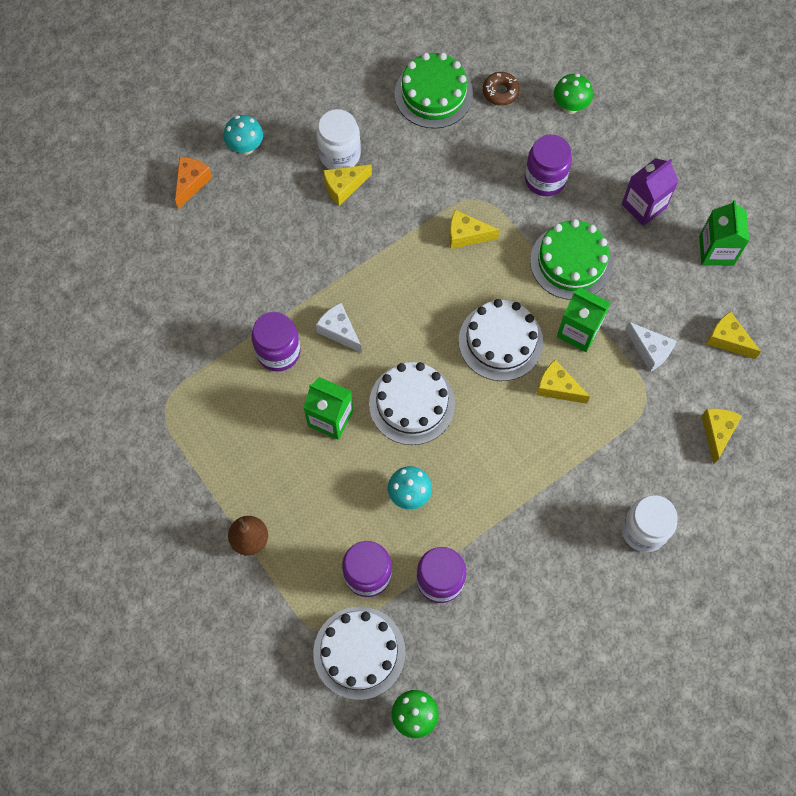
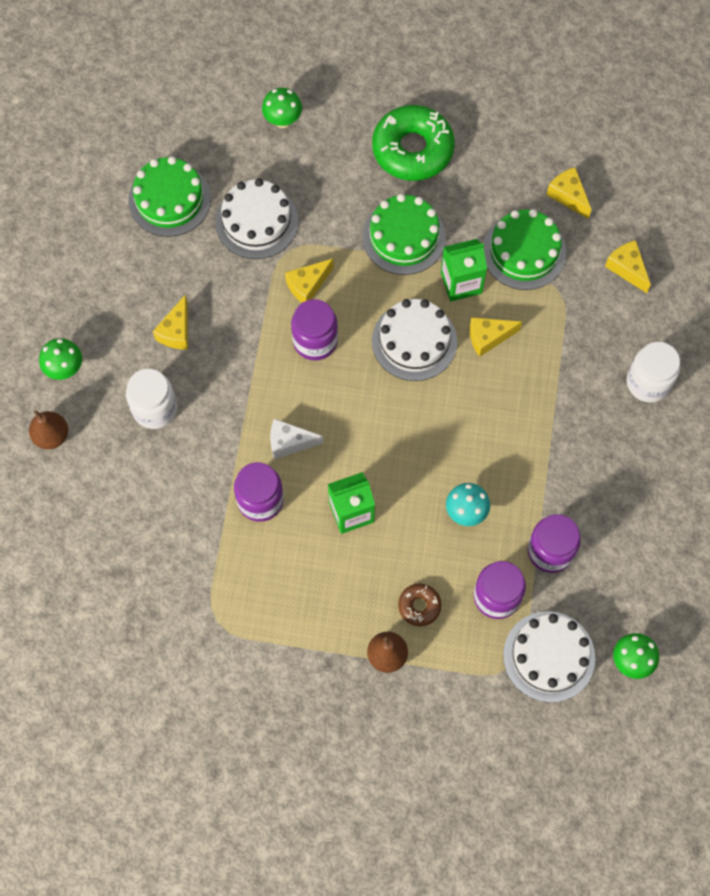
camera: 45 degrees left, 0 degrees up
orange cheese [175,157,212,209] -> brown pear [29,410,68,449]
turquoise mushroom [223,115,263,155] -> green mushroom [39,338,82,380]
white jar [316,109,361,169] -> white jar moved to [126,369,177,429]
white cake [369,362,455,445] -> white cake moved to [215,178,299,259]
brown donut [483,72,520,106] -> brown donut moved to [398,583,442,626]
purple jar [525,134,572,196] -> purple jar moved to [291,299,338,361]
purple carton [622,158,679,226] -> green donut [372,105,455,181]
white cheese [625,322,677,372] -> green cake [484,209,566,290]
green carton [699,200,749,266] -> none
yellow cheese [706,311,761,359] -> yellow cheese turned 60 degrees clockwise [546,167,592,219]

